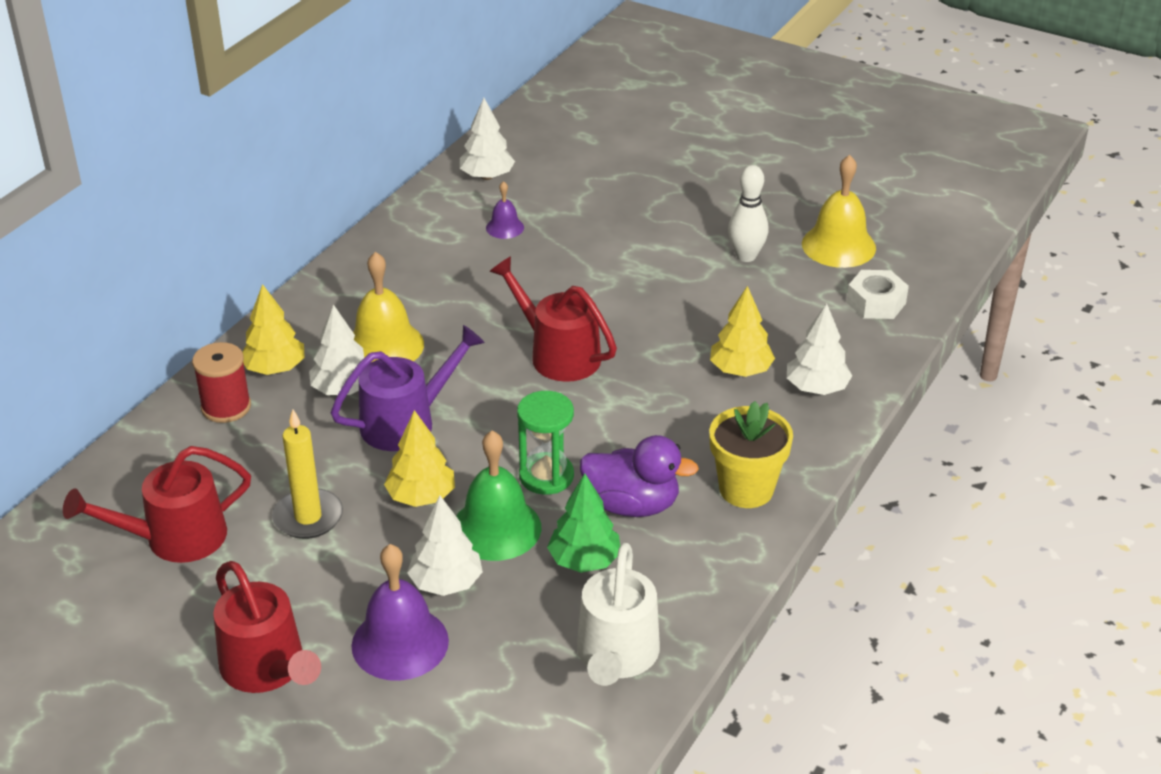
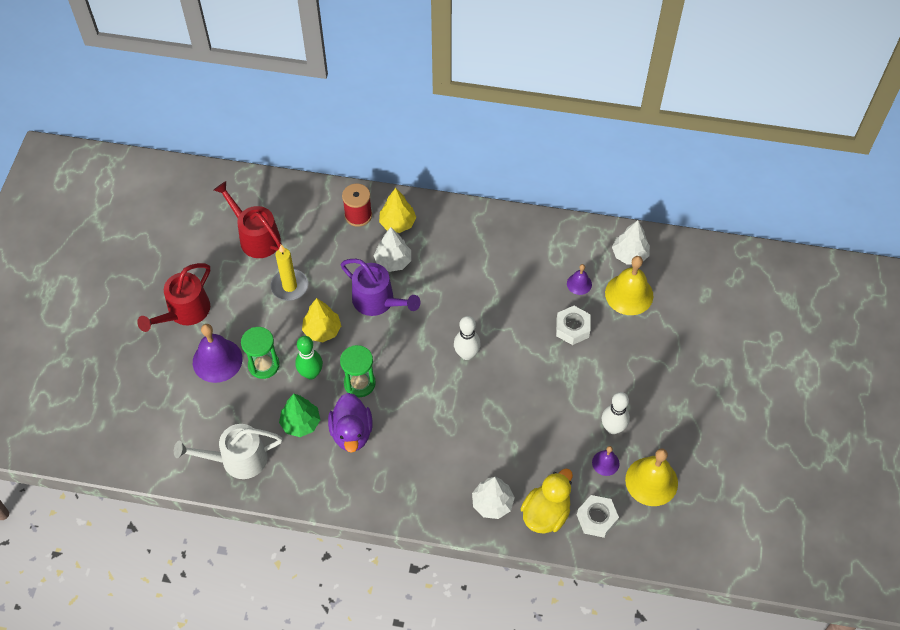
camera: 70 degrees right, 20 degrees up
yellow bell [353,252,424,362] -> yellow bell moved to [605,256,653,315]
white tree [407,496,483,596] -> green hourglass [241,327,280,379]
green bell [456,431,541,561] -> green bowling pin [295,336,323,379]
red watering can [489,256,617,382] -> white bowling pin [454,316,481,360]
yellow flower pot [709,401,793,508] -> none
yellow tree [710,286,775,377] -> none
none -> yellow duck [521,469,573,534]
none -> white nut [556,306,590,345]
none -> purple bell [592,446,619,476]

